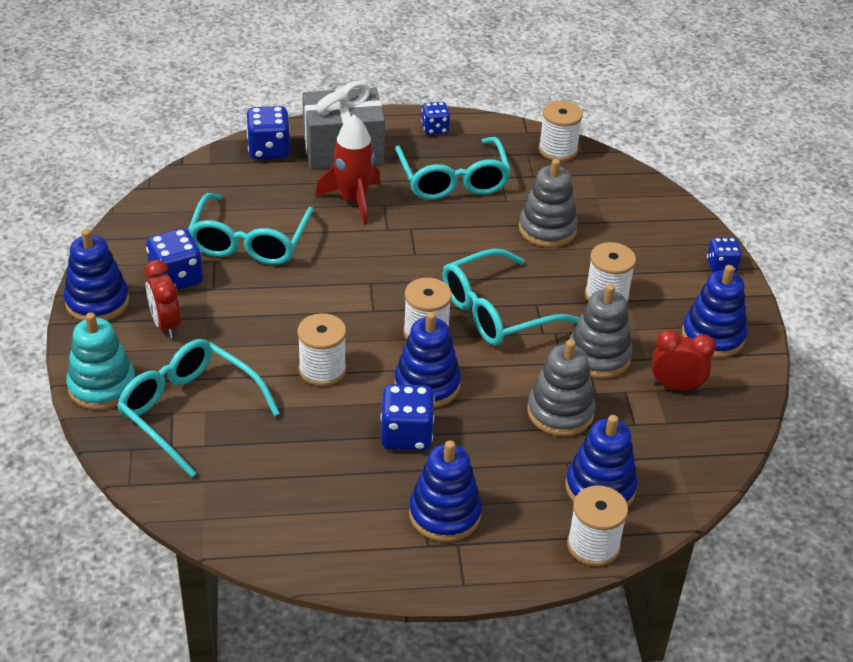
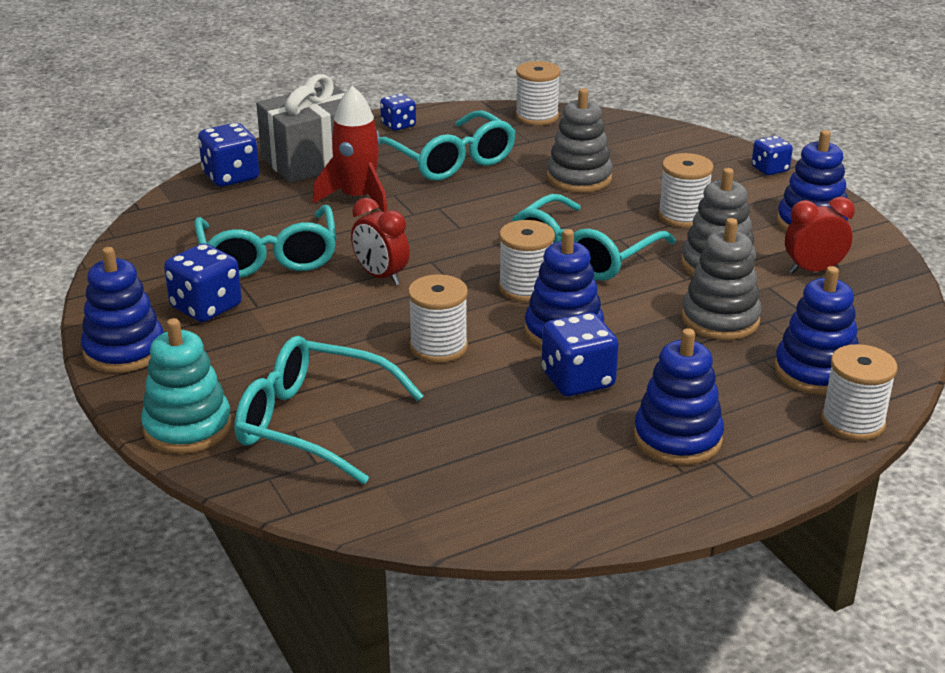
camera: 20 degrees left, 10 degrees down
red clock [144,260,181,339] -> red clock moved to [351,198,410,285]

